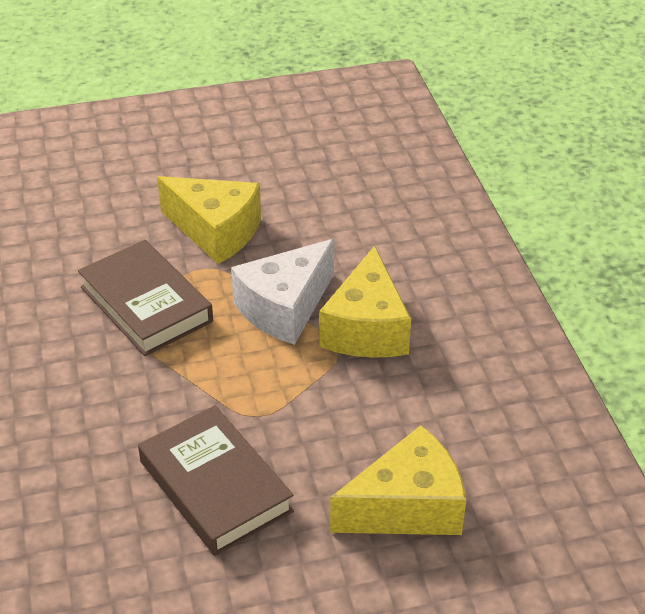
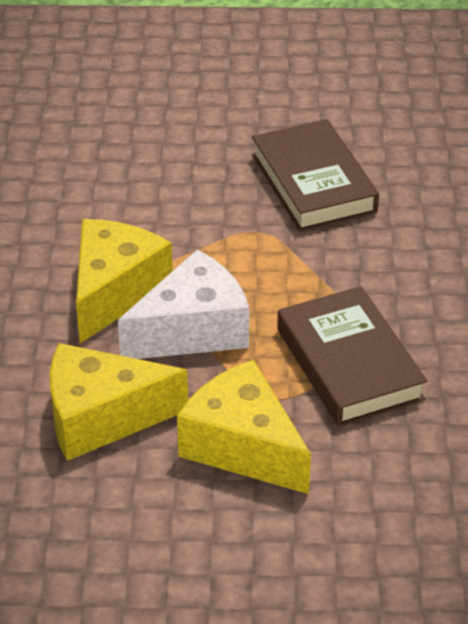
camera: 165 degrees left, 0 degrees up
yellow cheese [330,425,466,535] -> yellow cheese moved to [50,343,188,461]

